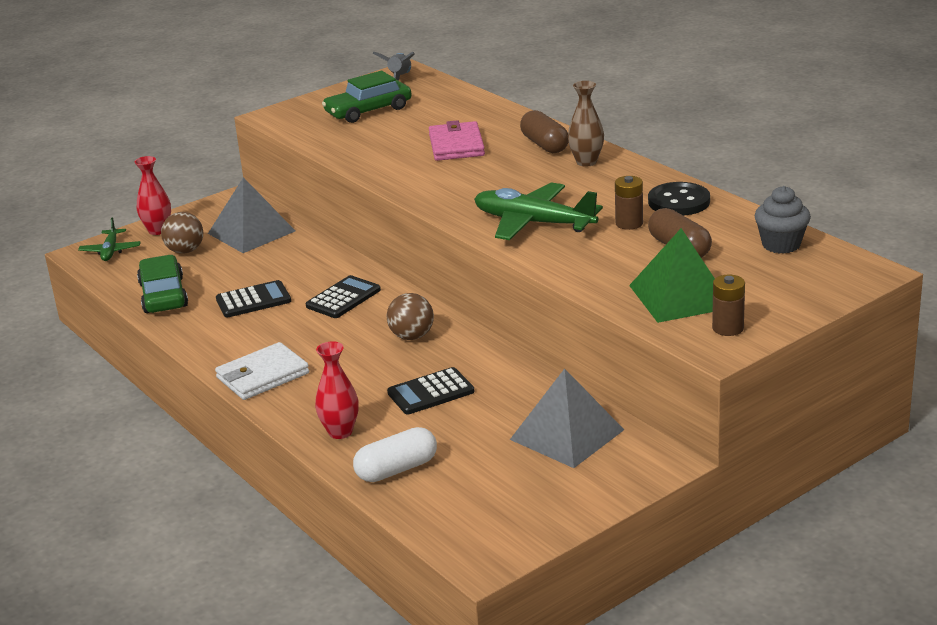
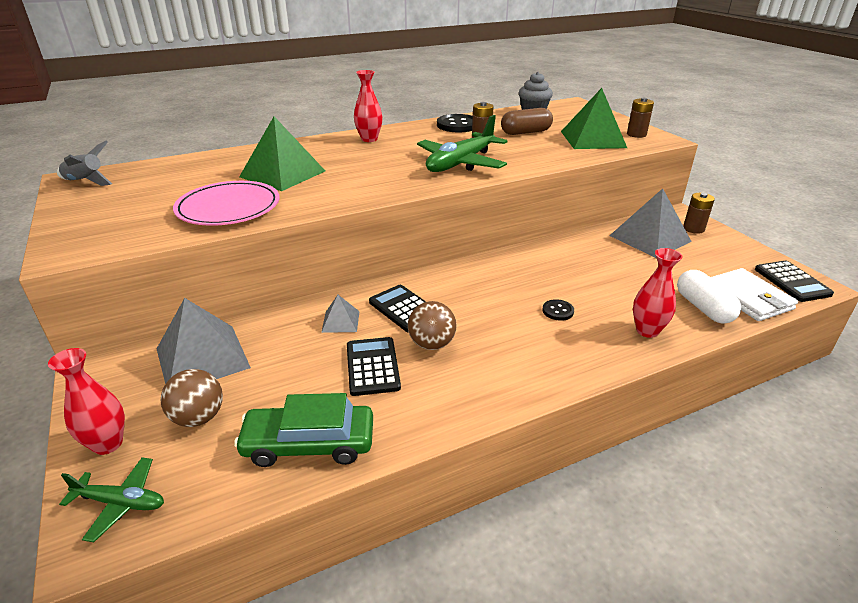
camera: 80 degrees left, 5 degrees up
white wallet [215,342,309,400] -> white wallet moved to [711,268,798,321]
green car [322,71,412,123] -> none
brown ball [387,293,434,340] -> brown ball moved to [408,301,457,350]
black calculator [387,367,474,414] -> black calculator moved to [755,261,834,302]
pink wallet [429,120,485,161] -> green pyramid [239,117,325,191]
brown capsule [520,110,568,153] -> none
brown vase [568,81,604,167] -> red vase [354,70,383,142]
none -> pink plate [173,181,280,226]
none -> grey pyramid [321,295,360,333]
none -> black button [542,299,574,321]
none -> brown battery [683,193,715,234]

